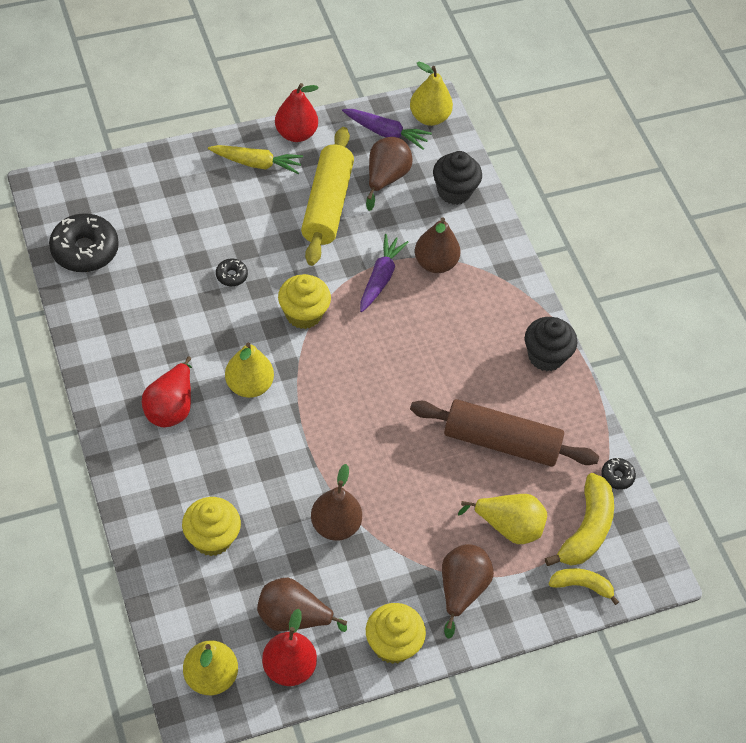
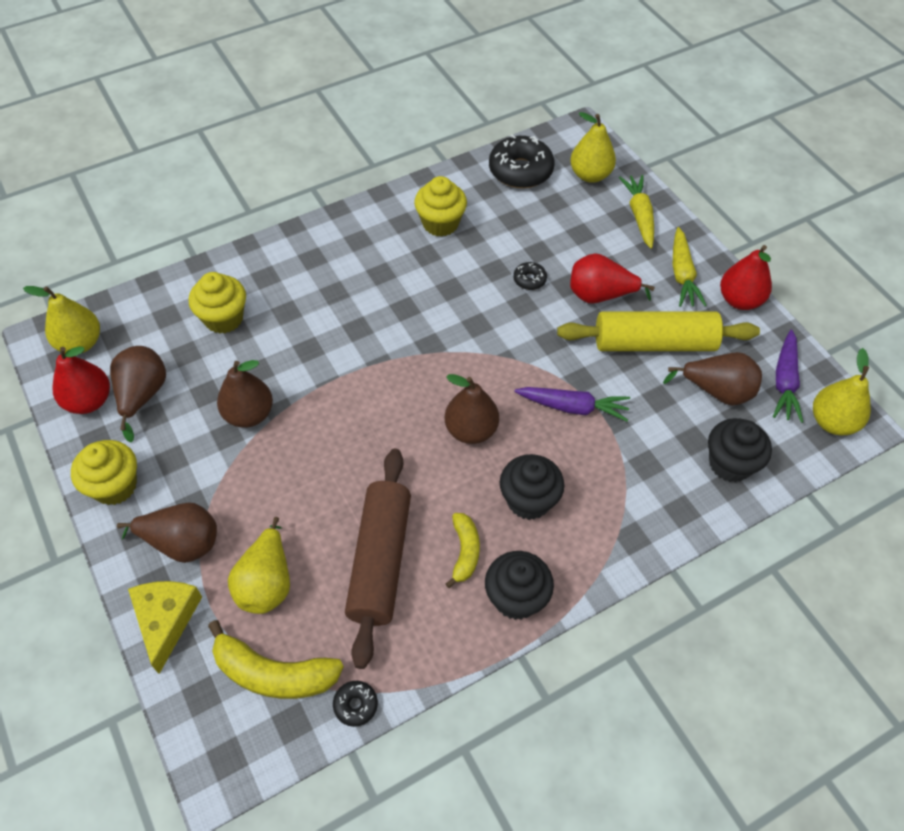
camera: 85 degrees right, 0 degrees up
red pear [142,356,192,427] -> red pear moved to [570,253,655,304]
yellow pear [225,343,274,398] -> yellow pear moved to [570,112,616,183]
yellow cupcake [278,274,331,329] -> yellow cupcake moved to [414,176,467,237]
brown pear [415,218,460,273] -> brown pear moved to [445,374,499,444]
yellow banana [549,568,619,605] -> yellow banana moved to [446,513,480,588]
none -> yellow cheese [128,581,202,674]
none -> black cupcake [500,454,564,520]
none -> yellow carrot [619,175,654,249]

